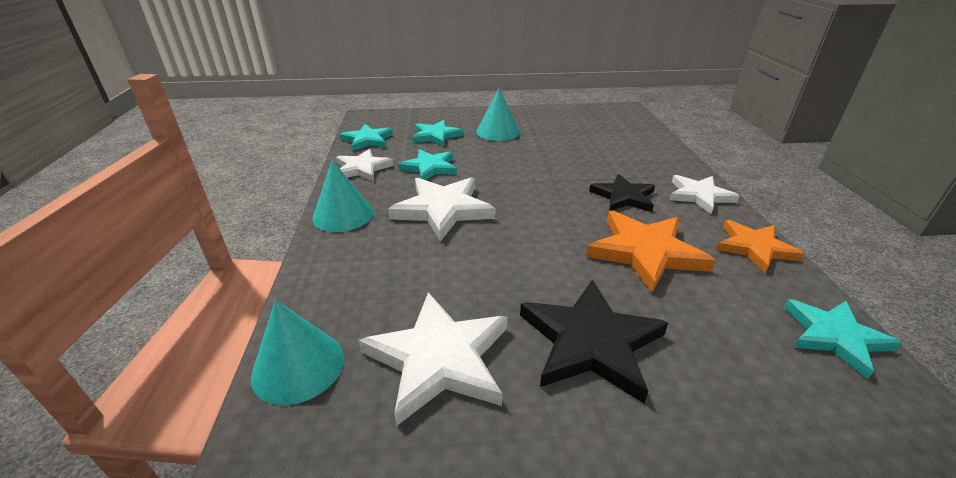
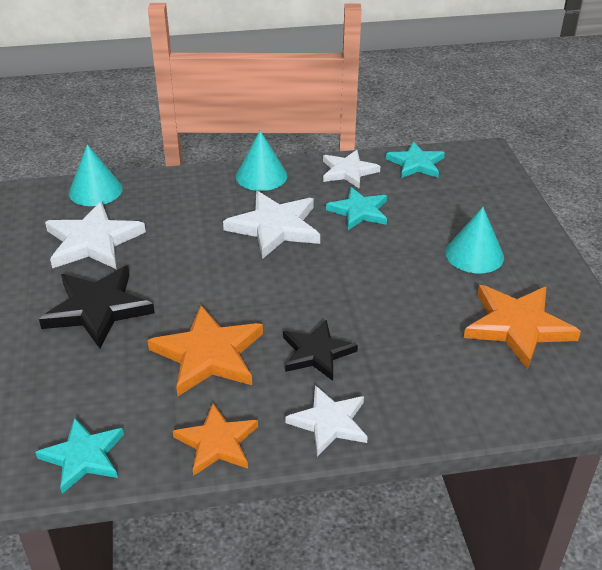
camera: 85 degrees right, 5 degrees up
turquoise star [412,120,463,147] -> none
none -> orange star [464,285,581,370]

